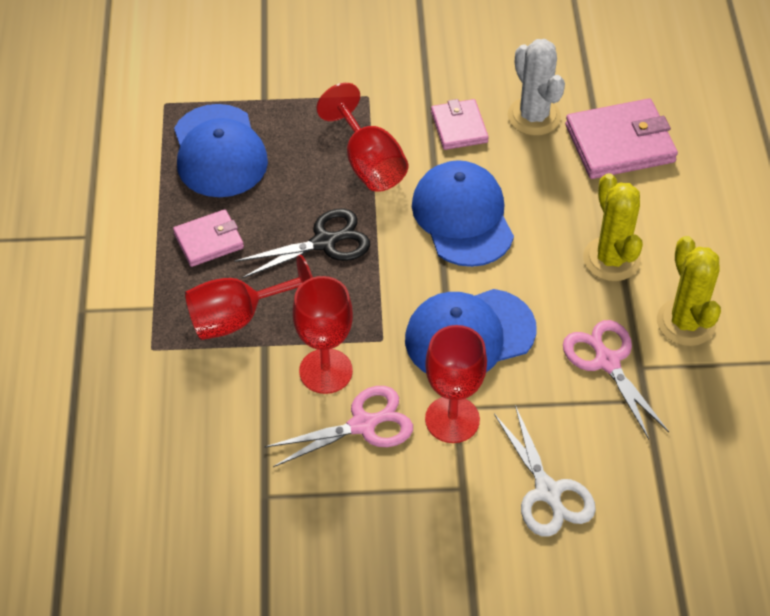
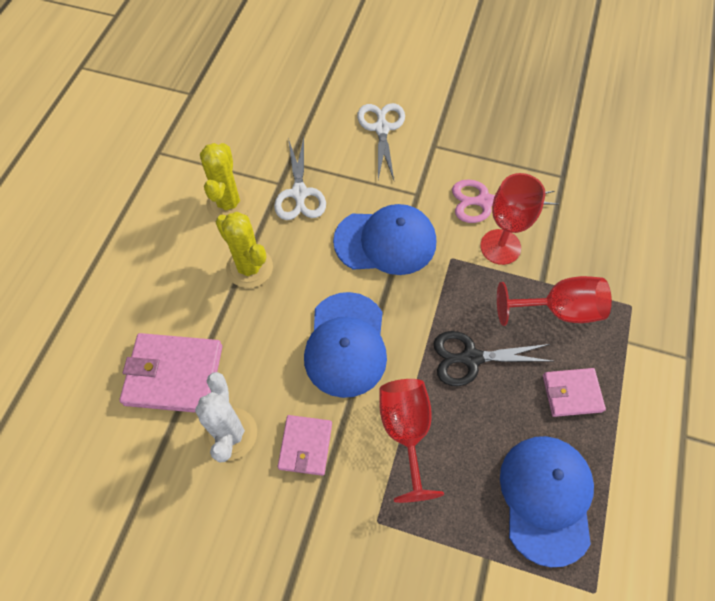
camera: 160 degrees left, 10 degrees up
red goblet [425,325,487,443] -> none
pink scissors [563,320,669,439] -> white scissors [274,137,326,220]
yellow cactus [583,173,643,281] -> yellow cactus turned 45 degrees counterclockwise [216,212,273,288]

